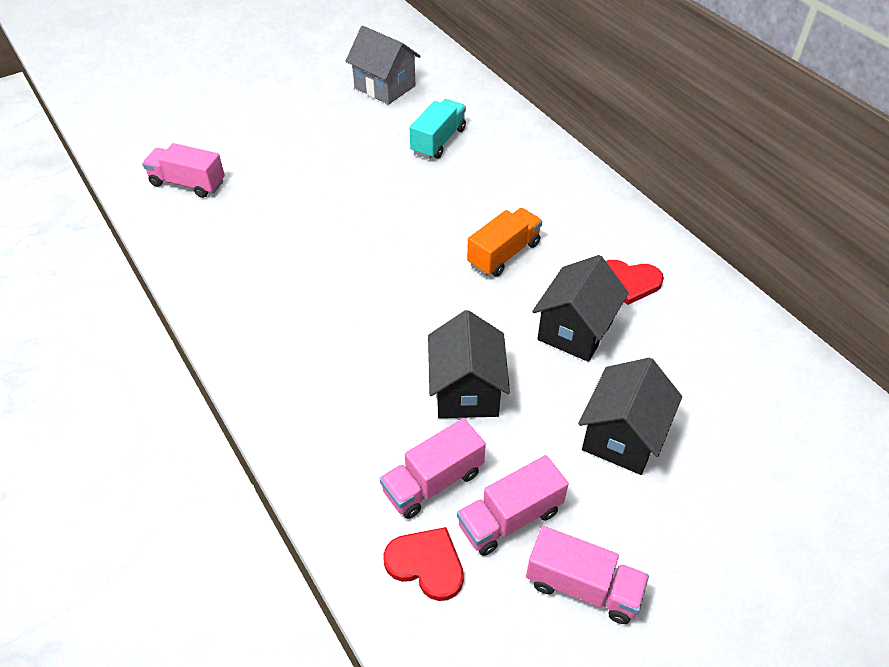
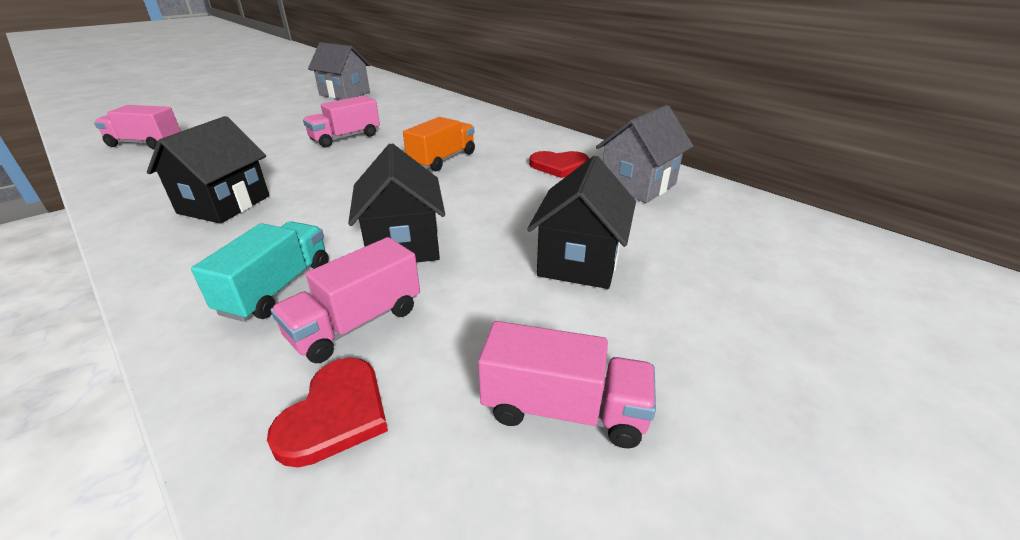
camera: 10 degrees left, 15 degrees down
red heart [383,527,464,601] -> red heart turned 90 degrees clockwise [267,358,388,467]
turquoise truck [410,99,466,159] -> turquoise truck moved to [191,221,329,322]
pink truck [457,455,569,556] -> pink truck moved to [303,95,380,147]
black house [532,255,629,362] -> black house moved to [147,116,269,224]
none -> grey house [596,105,693,203]

